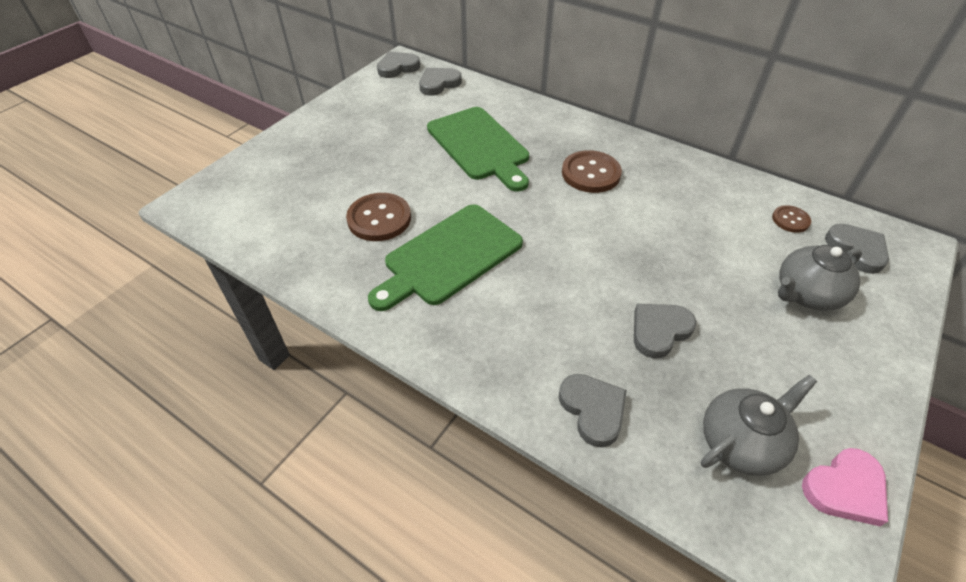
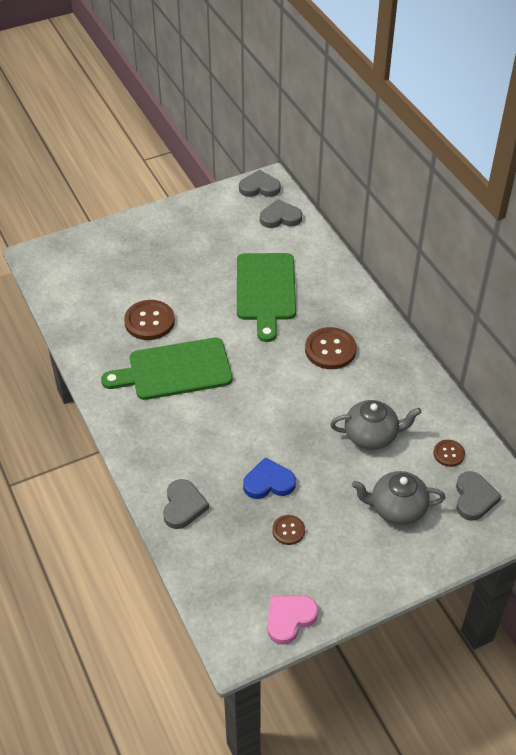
camera: 30 degrees right, 0 degrees up
grey heart [634,304,696,359] -> blue heart [243,457,296,499]
grey teapot [701,375,817,476] -> grey teapot moved to [330,400,421,450]
pink heart [802,448,888,526] -> pink heart turned 135 degrees clockwise [267,595,318,645]
none -> brown button [272,515,305,545]

